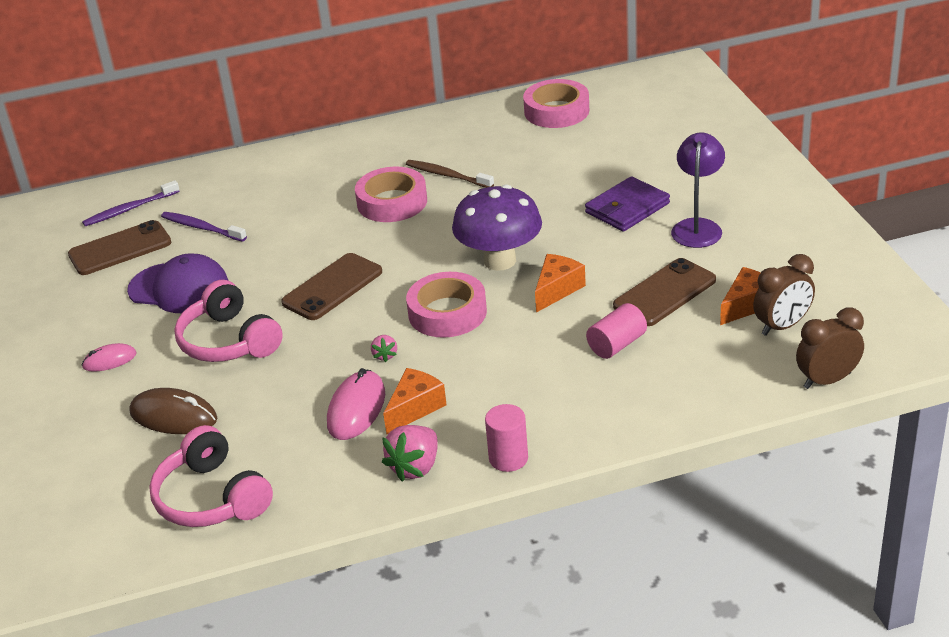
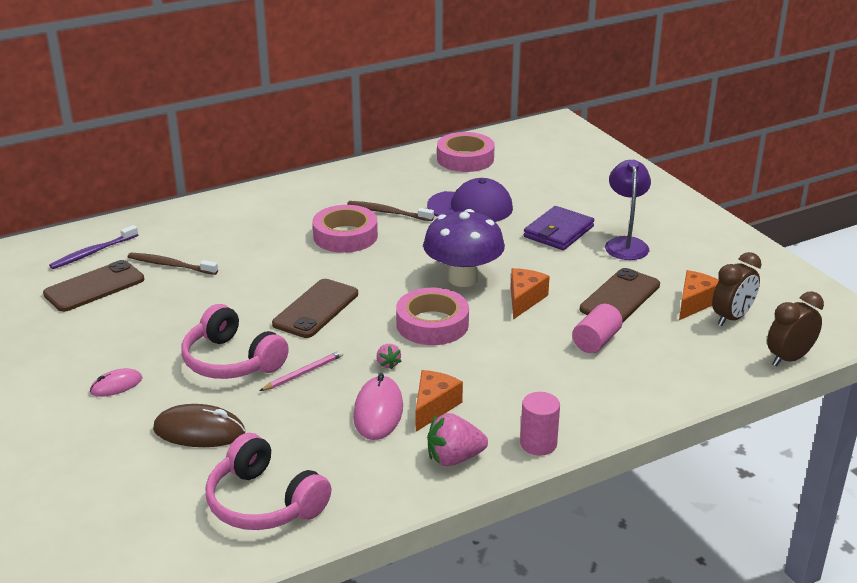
camera: 15 degrees left, 5 degrees down
purple cap [127,253,229,313] -> purple cap moved to [427,178,513,222]
purple toothbrush [161,212,247,242] -> brown toothbrush [128,253,218,275]
pink strawberry [382,425,438,481] -> pink strawberry turned 60 degrees clockwise [427,413,488,466]
none -> pink pencil [260,350,343,391]

